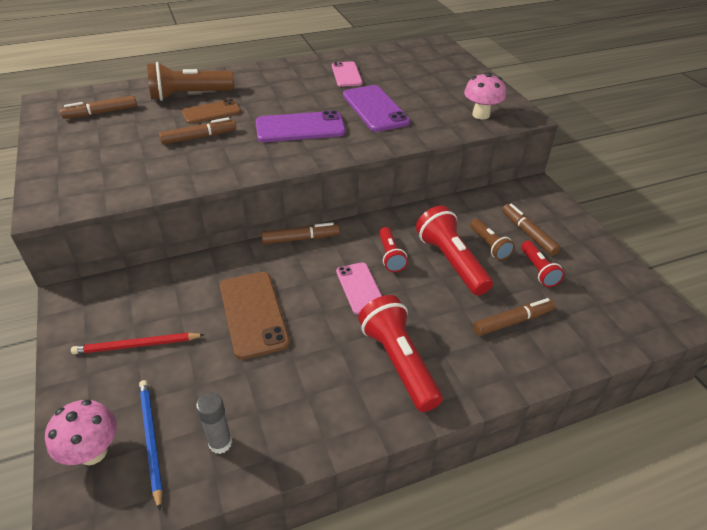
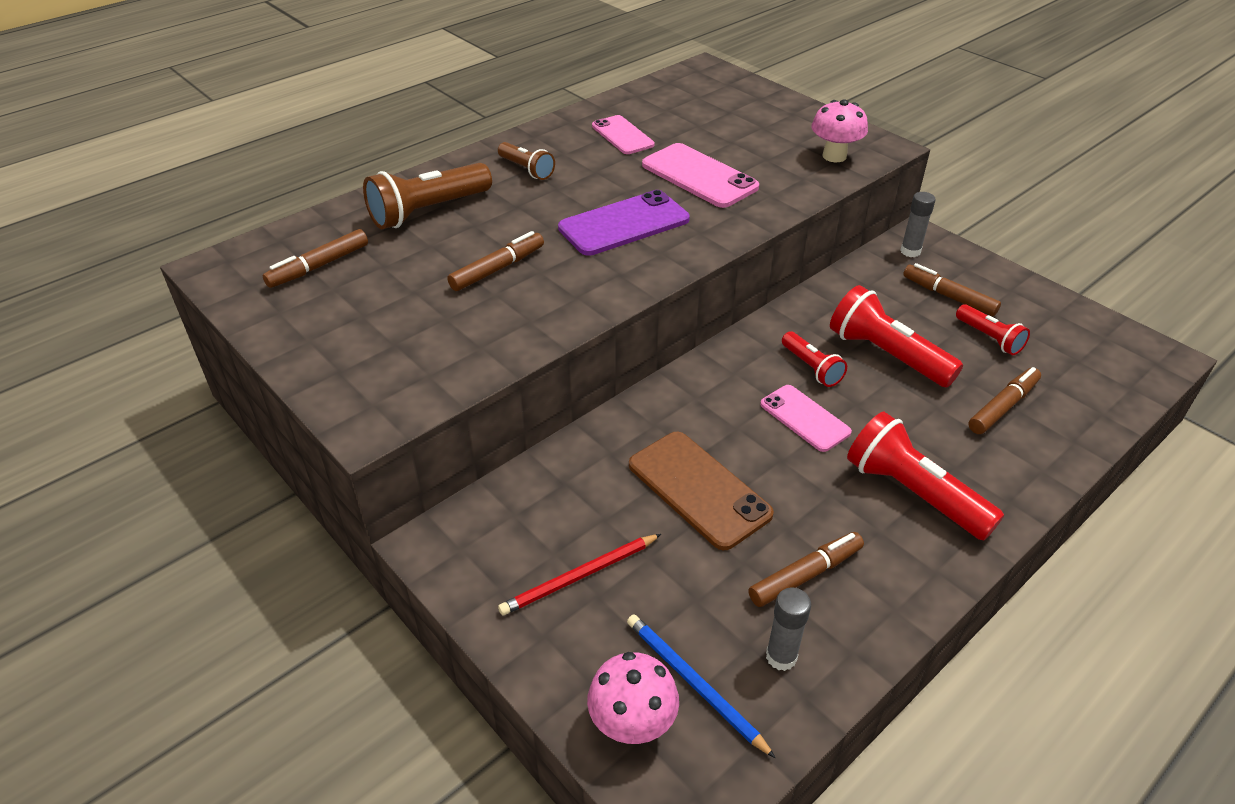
camera: 20 degrees left, 0 degrees up
brown phone [182,99,241,124] -> none
brown marker [261,222,340,244] -> brown marker moved to [748,532,864,607]
purple phone [343,85,410,132] -> pink phone [642,143,759,208]
brown flashlight [470,219,515,260] -> brown flashlight moved to [498,142,555,180]
none -> grey glue stick [900,192,936,257]

